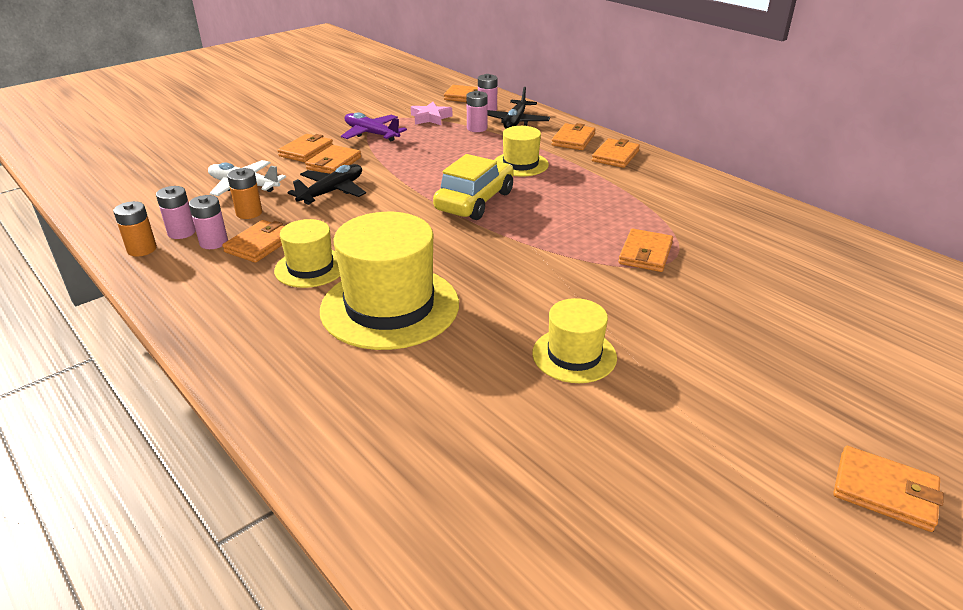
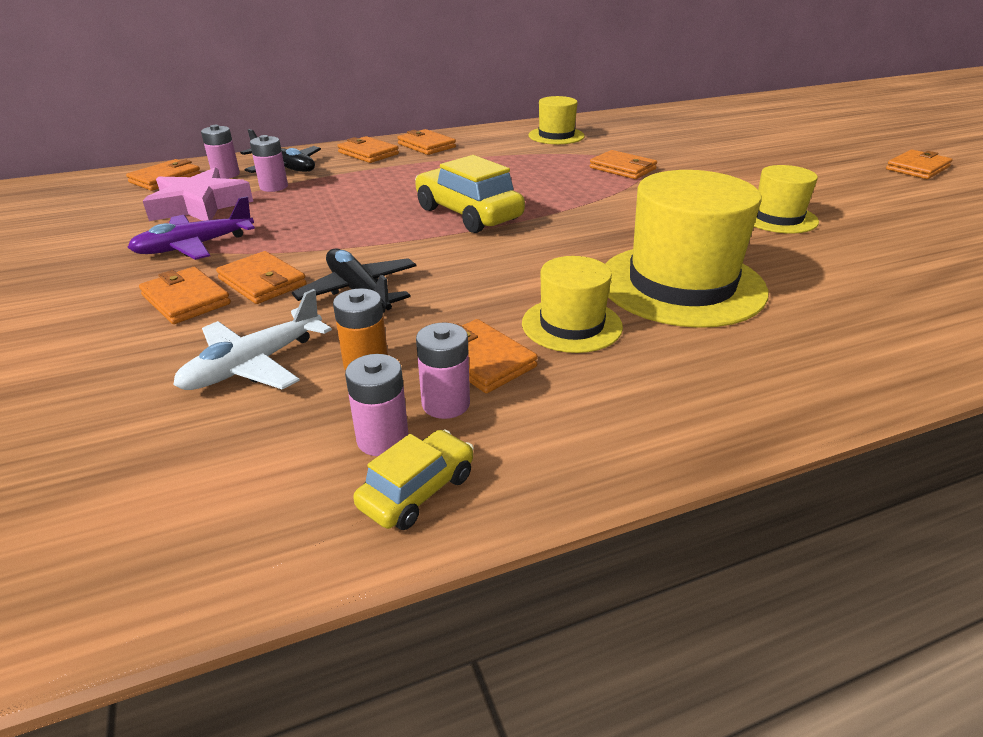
camera: 70 degrees left, 0 degrees up
orange battery [113,201,157,257] -> yellow car [353,429,474,530]
pink star [411,102,452,125] -> pink star [143,167,253,221], size x1.59
yellow hat [494,126,549,177] -> yellow hat moved to [528,96,585,144]

